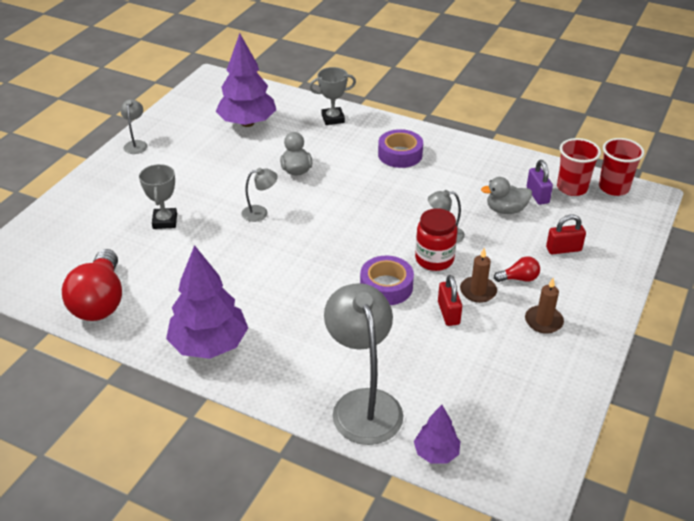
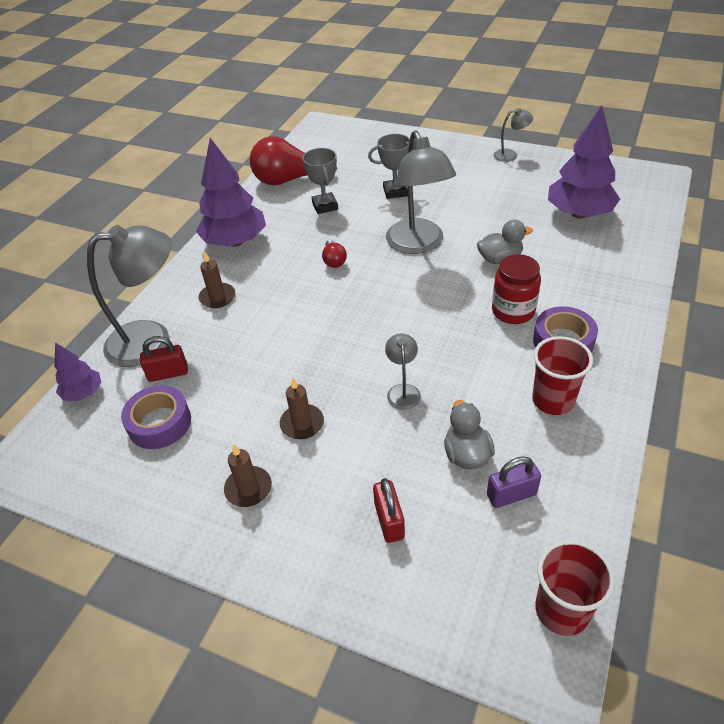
camera: 90 degrees right, 5 degrees up
grey lamp [242,168,278,222] -> grey lamp [386,130,456,254], size x2.14
grey trophy [309,67,356,125] -> grey trophy moved to [302,148,338,214]
purple tape [360,256,414,305] -> purple tape moved to [121,385,191,449]
red jar [415,208,457,271] -> red jar moved to [492,254,541,324]
red padlock [438,275,462,326] -> red padlock moved to [140,336,188,382]
red light bulb [494,256,540,282] -> red light bulb moved to [322,240,347,268]
red cup [557,138,601,196] -> red cup moved to [532,336,593,415]
none -> brown candle [199,251,235,308]

